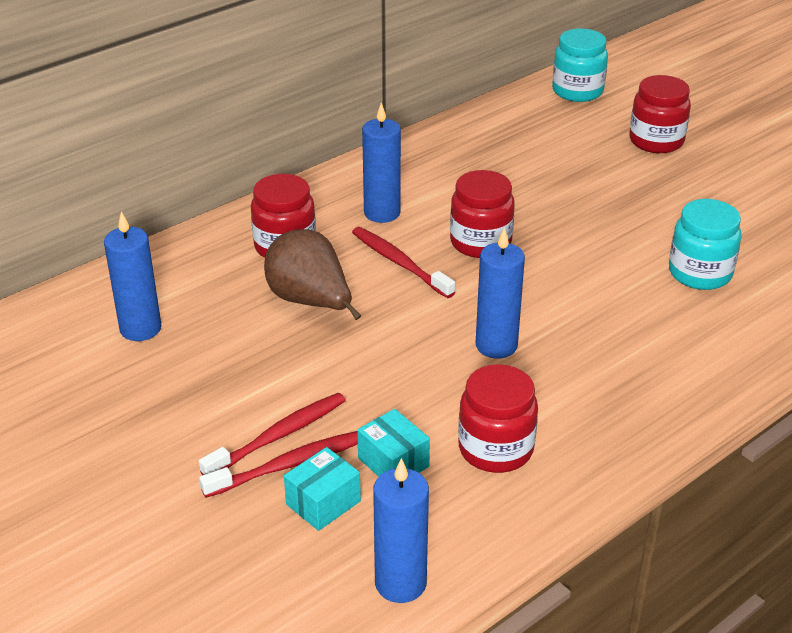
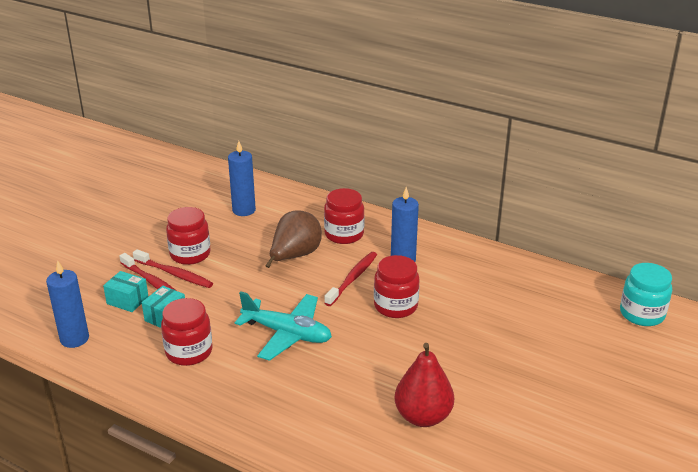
camera: 70 degrees right, 5 degrees down
blue candle [476,228,525,359] -> turquoise plane [235,291,332,361]
red jar [629,75,691,153] -> red jar moved to [166,207,211,265]
turquoise jar [669,199,741,290] -> red pear [395,343,454,427]

